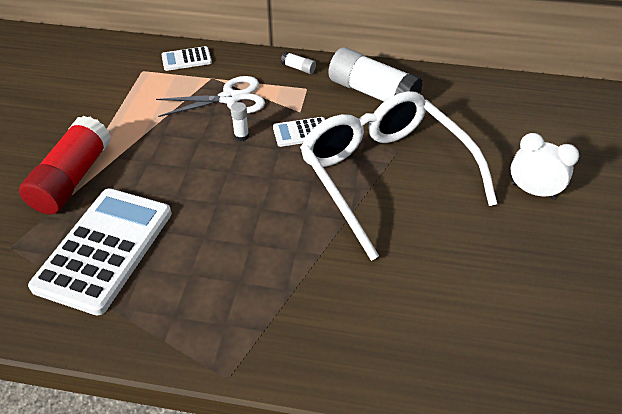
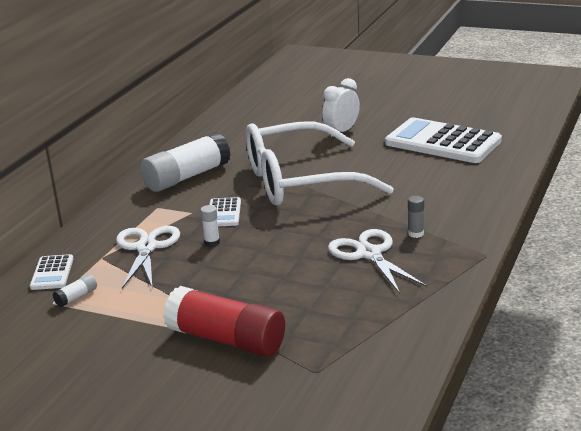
camera: 75 degrees left, 20 degrees down
white calculator [28,188,172,316] -> white calculator moved to [385,117,502,163]
white glue stick [281,52,316,74] -> white glue stick moved to [53,274,97,307]
none -> white scissors [328,229,427,294]
none -> grey glue stick [408,196,424,238]

